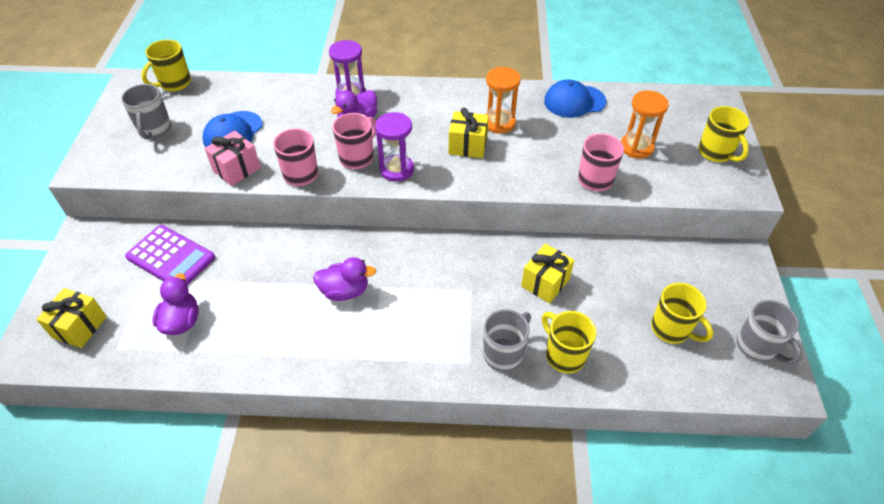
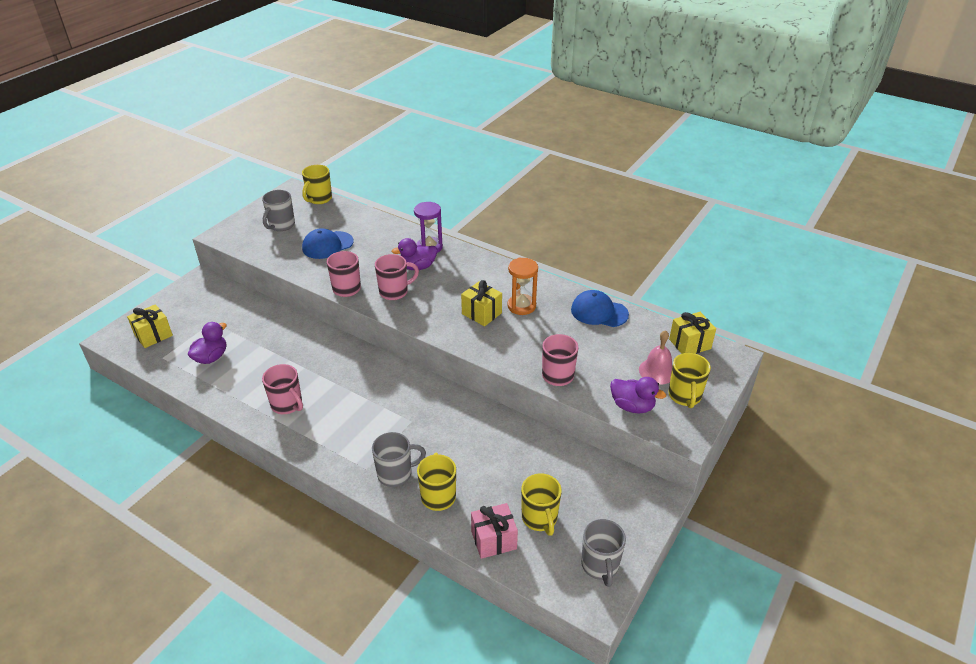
camera: 30 degrees right, 10 degrees down
purple calculator [125,225,215,285] -> none
yellow mug [141,39,191,91] -> yellow mug turned 45 degrees counterclockwise [302,165,332,204]
pink gift [205,131,261,186] -> pink gift moved to [471,503,518,559]
purple duck [313,257,376,301] -> purple duck moved to [610,377,666,414]
purple hourglass [375,112,414,182] -> none
yellow gift [521,244,575,303] -> yellow gift moved to [669,312,716,354]
orange hourglass [621,90,669,159] -> none
none -> pink mug [262,364,303,414]
none -> pink bell [639,330,672,384]

